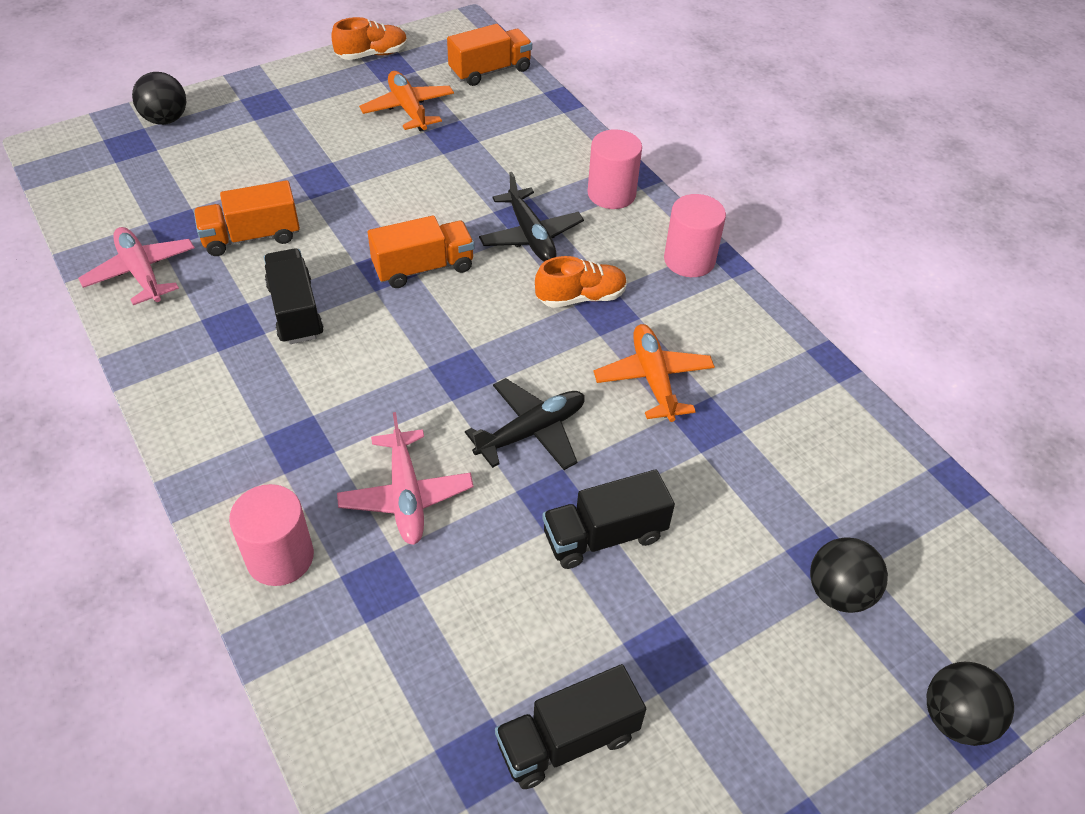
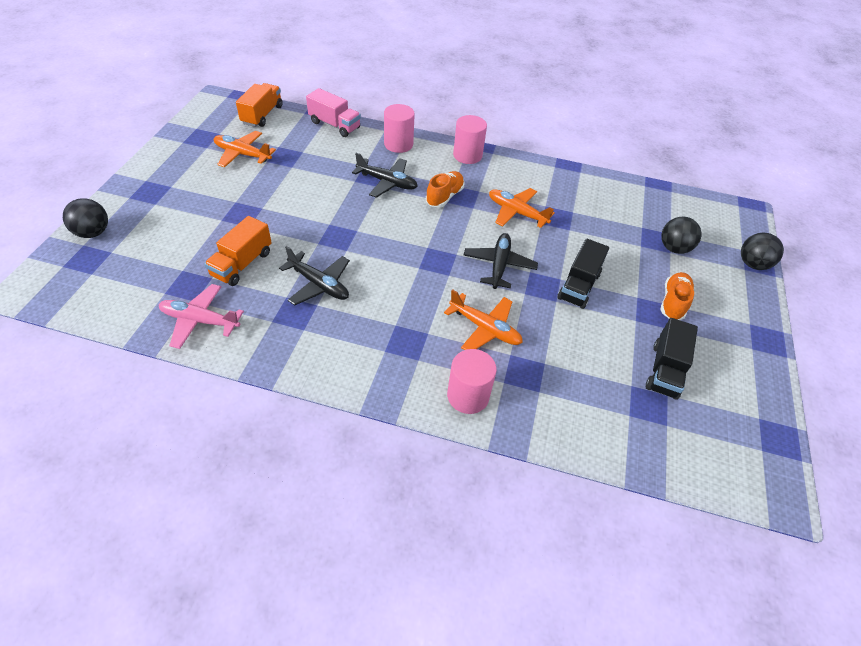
camera: 45 degrees left, 0 degrees up
black truck [264,248,324,344] -> black plane [279,246,350,305]
orange shoe [331,17,408,60] -> orange shoe moved to [660,272,694,320]
pink plane [337,412,473,545] -> orange plane [444,289,523,350]
orange truck [368,215,474,288] -> none
none -> pink truck [306,88,361,137]

